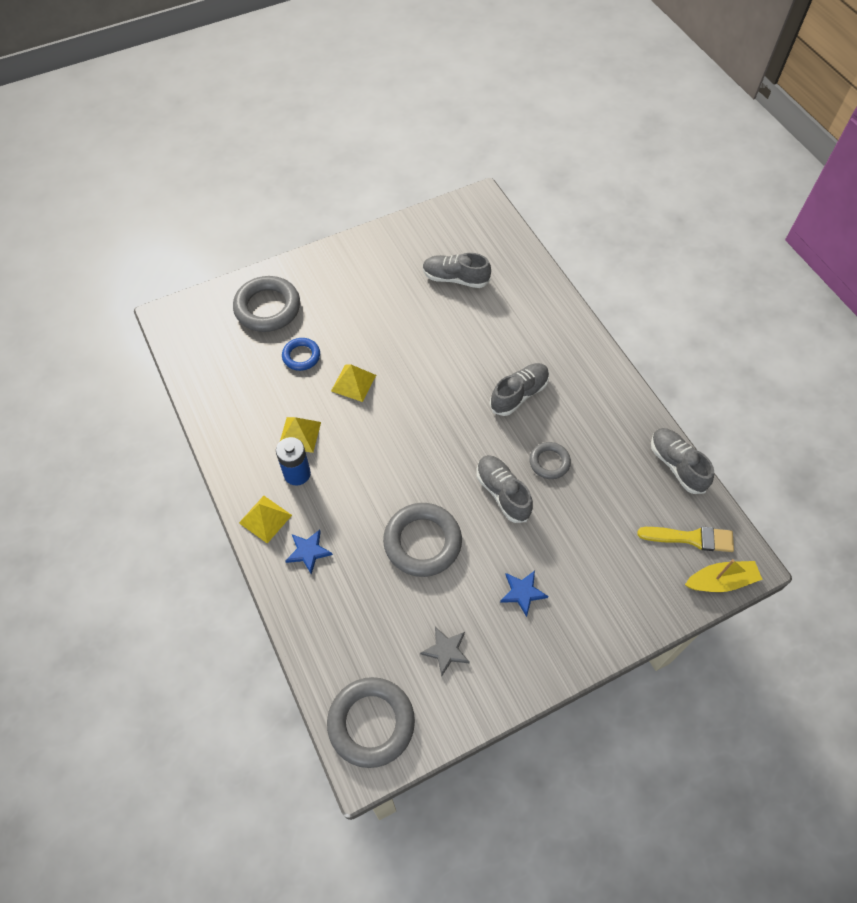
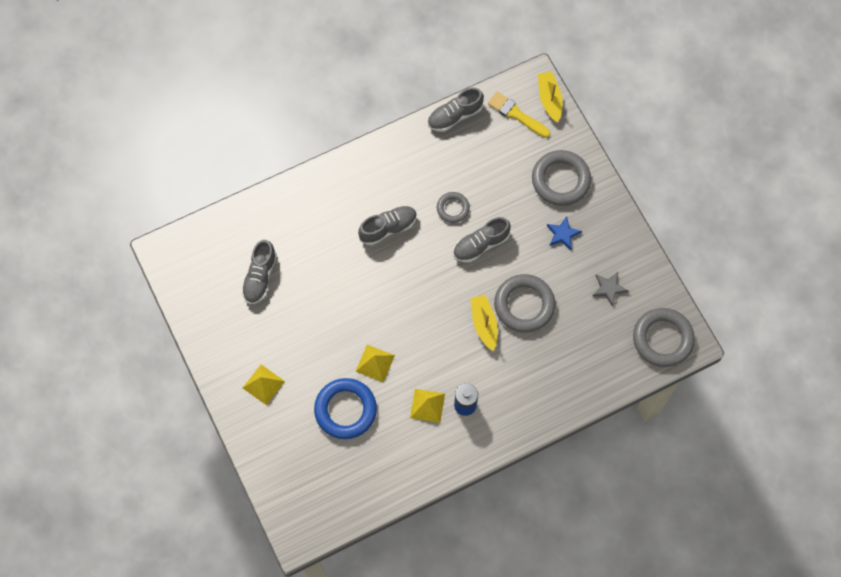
camera: 90 degrees left, 10 degrees up
grey ring [233,276,300,332] -> grey ring moved to [532,150,591,206]
yellow pyramid [239,496,292,543] -> yellow pyramid moved to [243,365,285,405]
blue ring [282,338,320,371] -> blue ring [314,378,377,439], size x1.80
blue star [285,530,333,574] -> none
grey shoe [490,363,549,416] -> grey shoe turned 105 degrees clockwise [358,206,417,245]
yellow brush [637,527,734,552] -> yellow brush turned 60 degrees counterclockwise [488,91,550,138]
none -> yellow boat [471,295,498,351]

